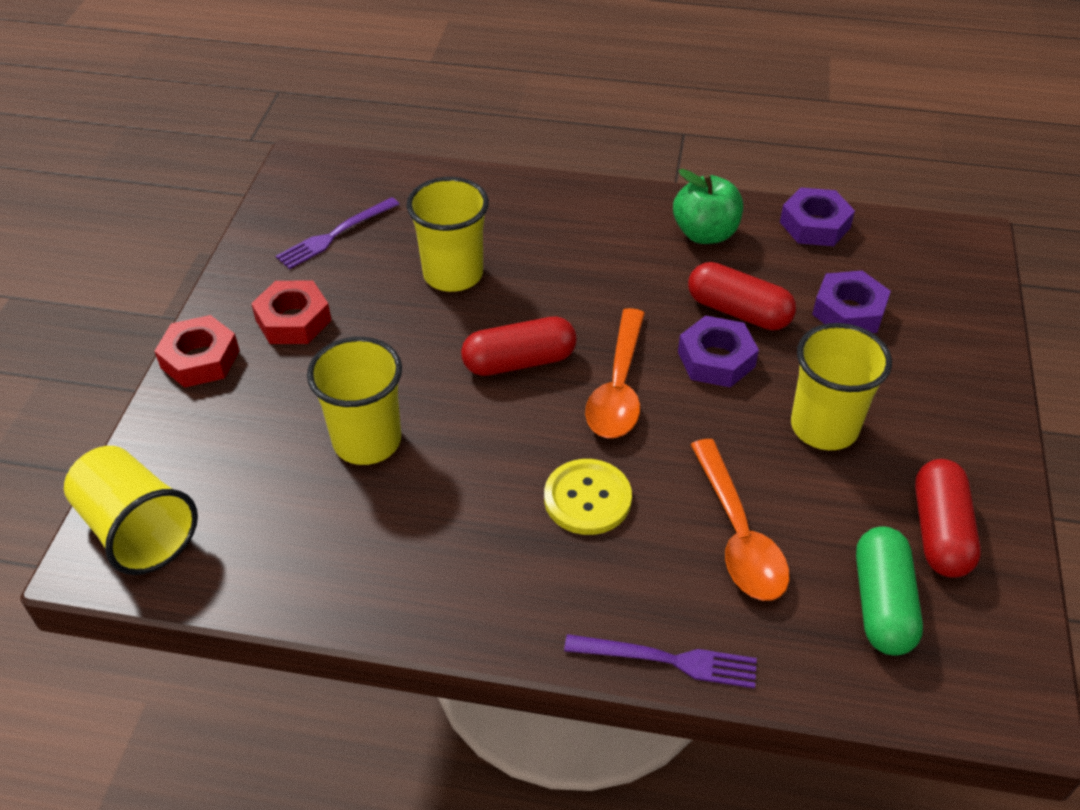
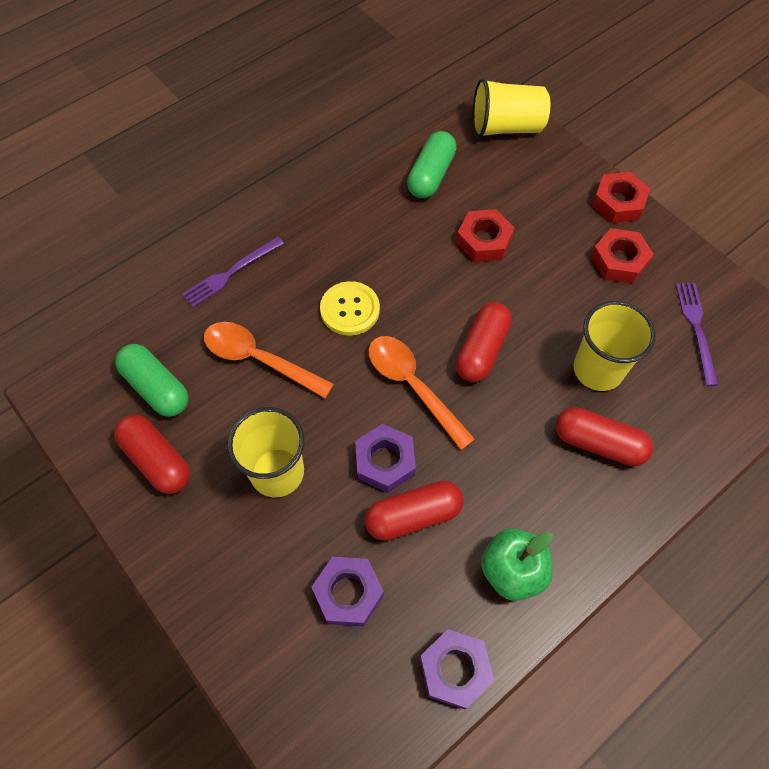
camera: 130 degrees right, 15 degrees up
yellow cup [307,337,402,465] -> red nut [456,209,515,262]
none -> green capsule [407,131,456,198]
none -> red capsule [556,407,653,466]

